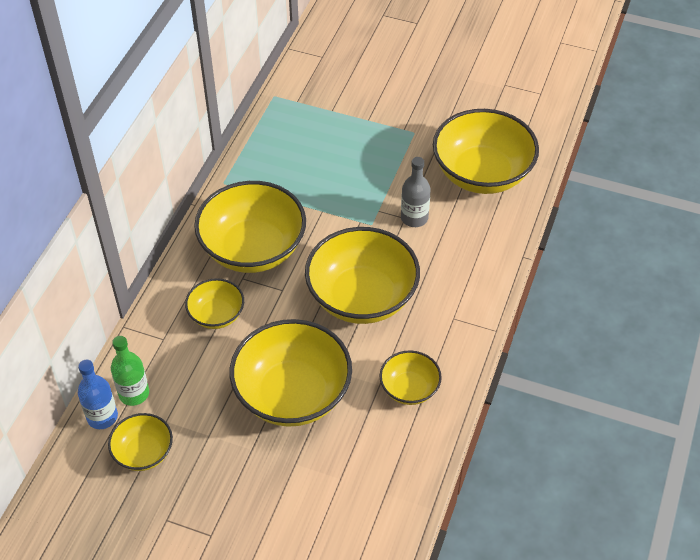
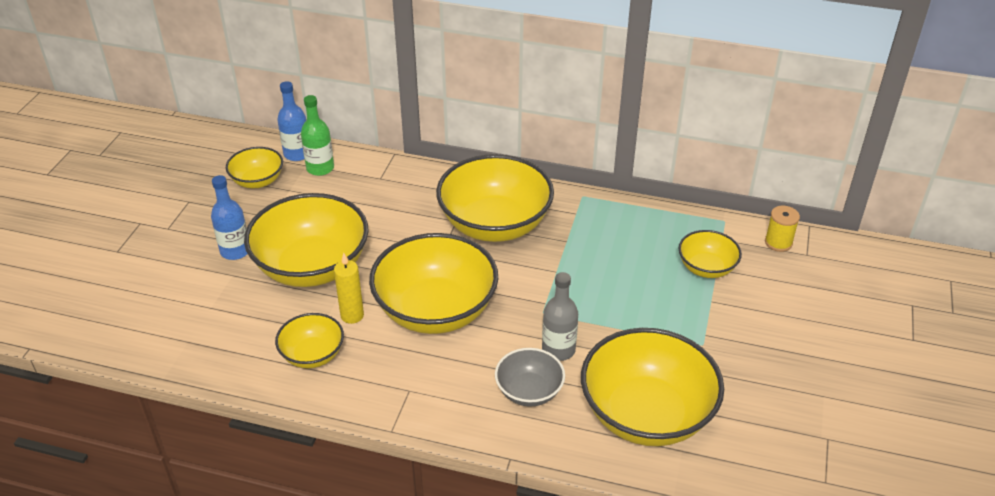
camera: 85 degrees right, 10 degrees down
yellow bowl [185,278,244,329] -> yellow bowl moved to [678,230,742,278]
none -> blue bottle [211,175,248,260]
none -> yellow candle [334,253,364,324]
none -> grey bowl [495,348,565,406]
none -> yellow spool [765,206,800,252]

